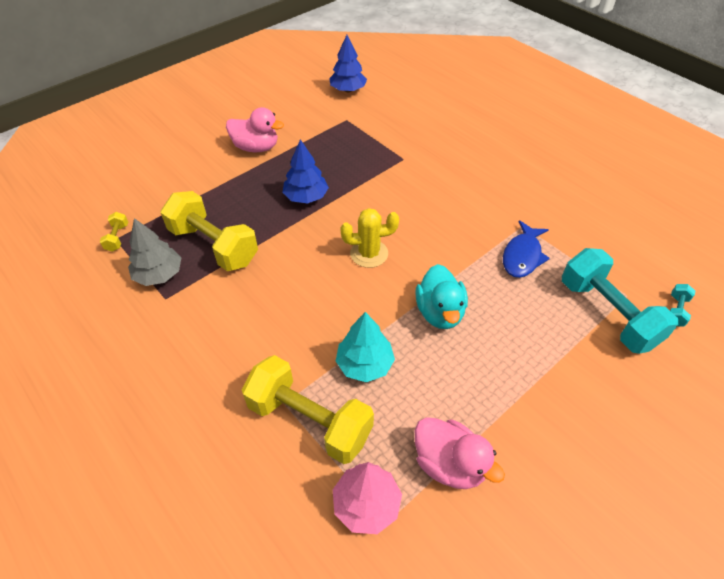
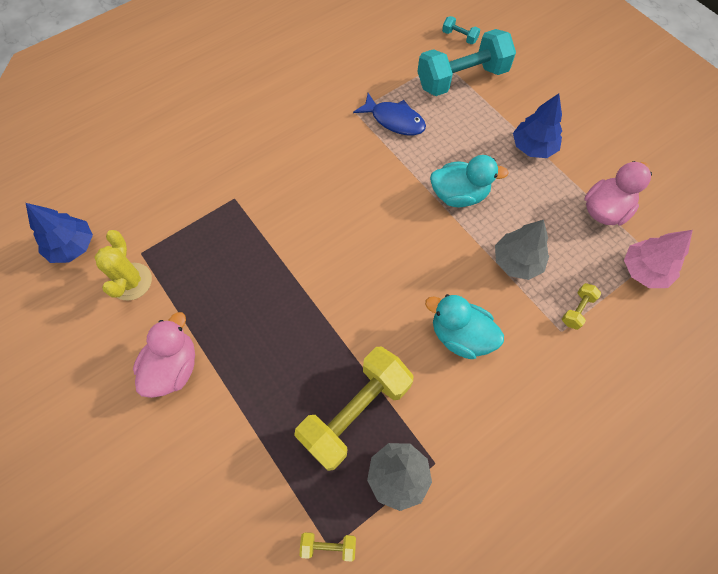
camera: 85 degrees left, 15 degrees up
yellow dumbbell [242,355,374,464] -> yellow dumbbell [562,283,601,330], size x0.41
blue tree [282,139,329,203] -> blue tree moved to [513,93,562,158]
turquoise tree [336,312,395,382] -> grey tree [495,220,549,280]
yellow cactus [340,208,399,268] -> yellow cactus moved to [94,230,152,301]
none -> turquoise duck [425,294,504,359]

